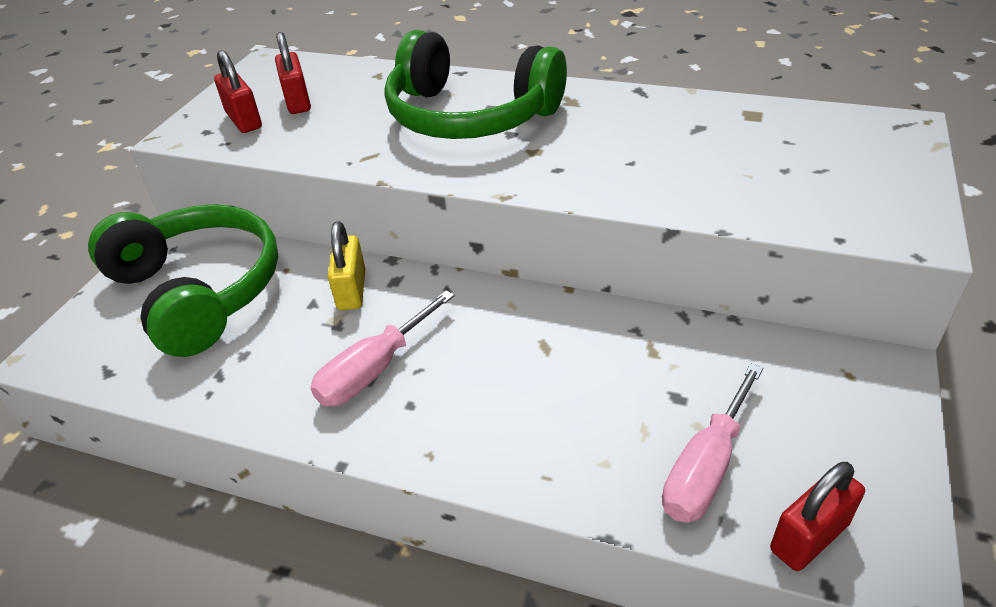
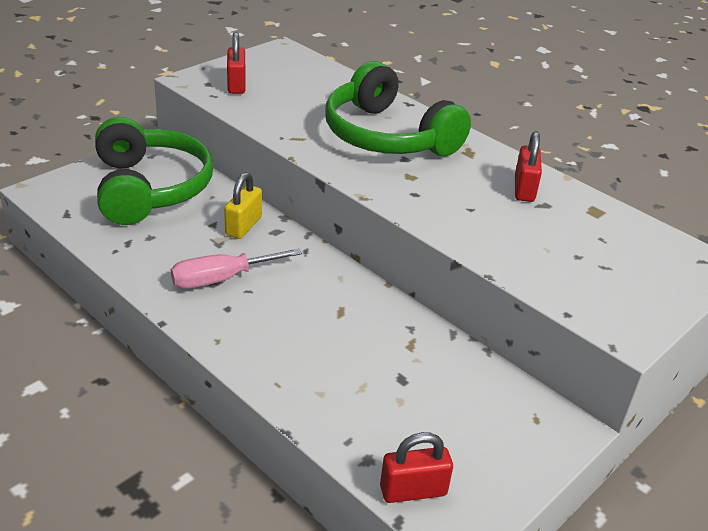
camera: 20 degrees right, 5 degrees down
red padlock [275,32,311,114] -> red padlock moved to [515,131,542,202]
pink screwdriver [662,363,763,523] -> none

